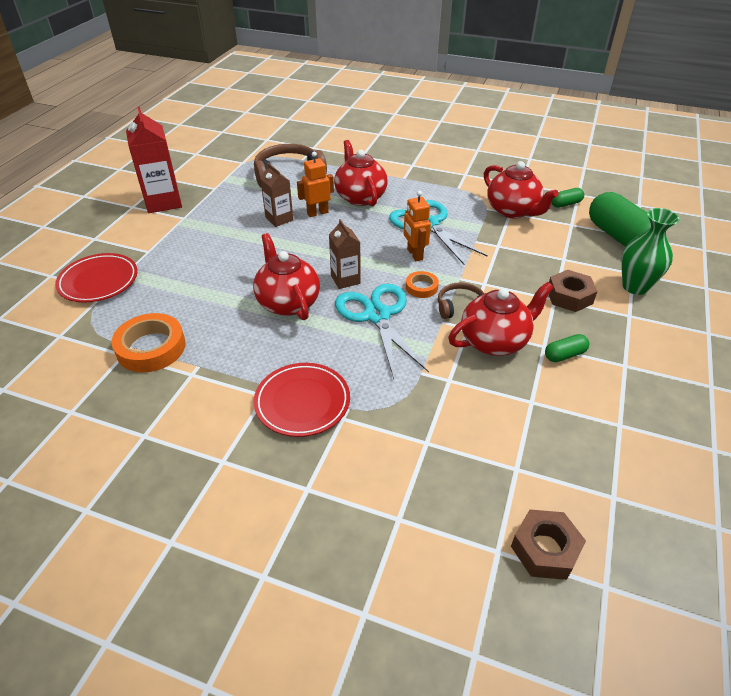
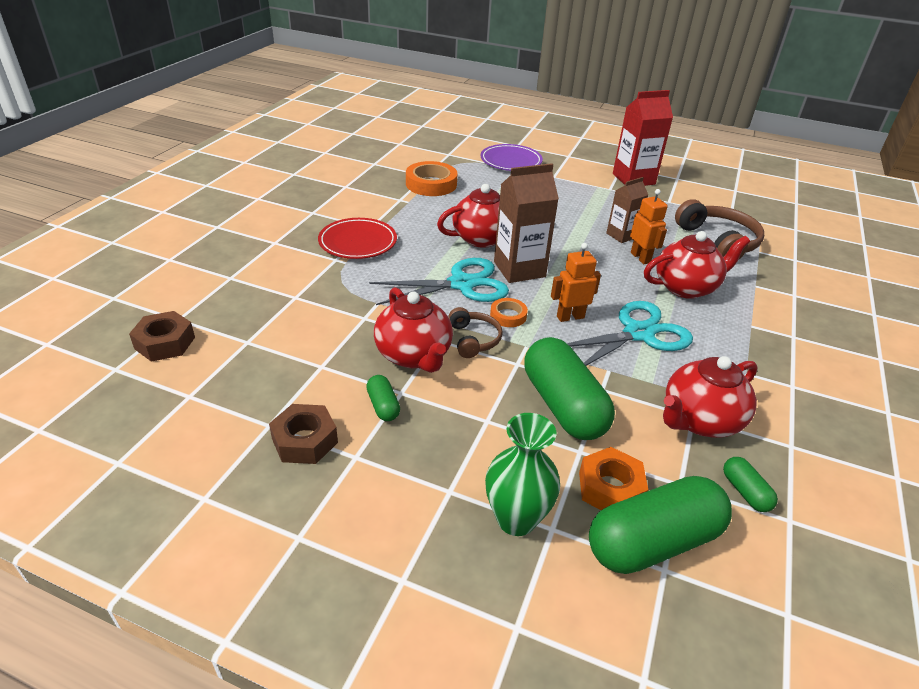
camera: 90 degrees right, 5 degrees down
red plate [55,253,138,303] -> purple plate [480,144,543,171]
brown carton [329,219,361,289] -> brown carton [494,163,559,283], size x1.66
brown nut [549,270,598,312] -> brown nut moved to [269,404,338,464]
none -> green capsule [524,337,615,440]
none -> orange nut [579,447,648,510]

